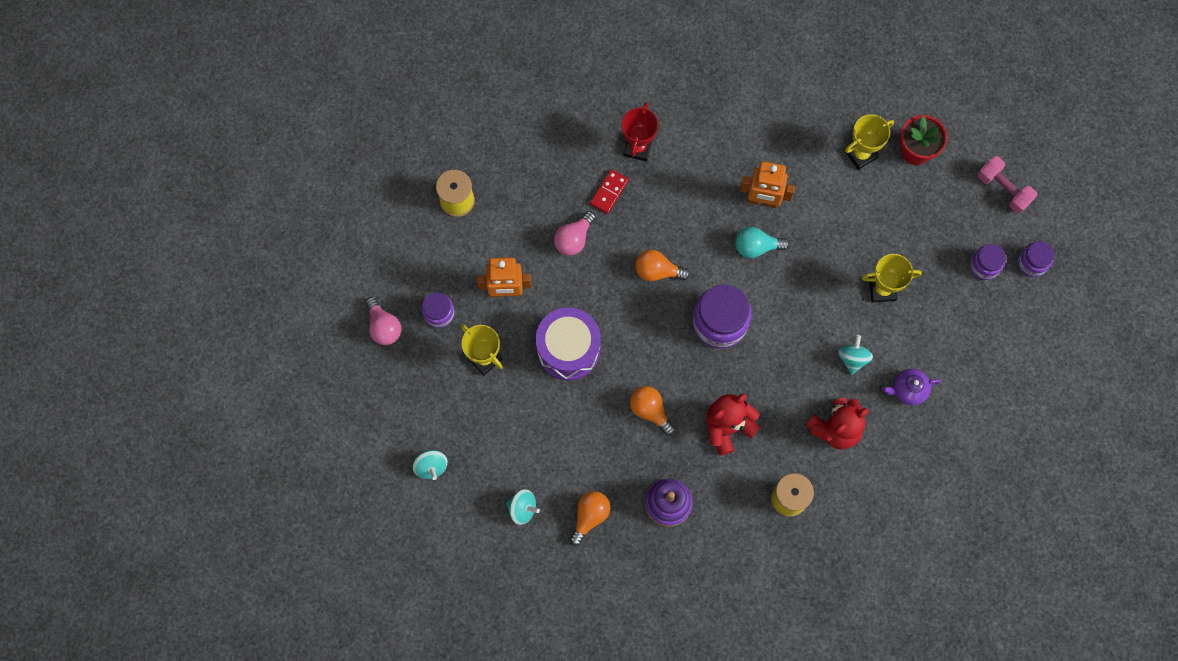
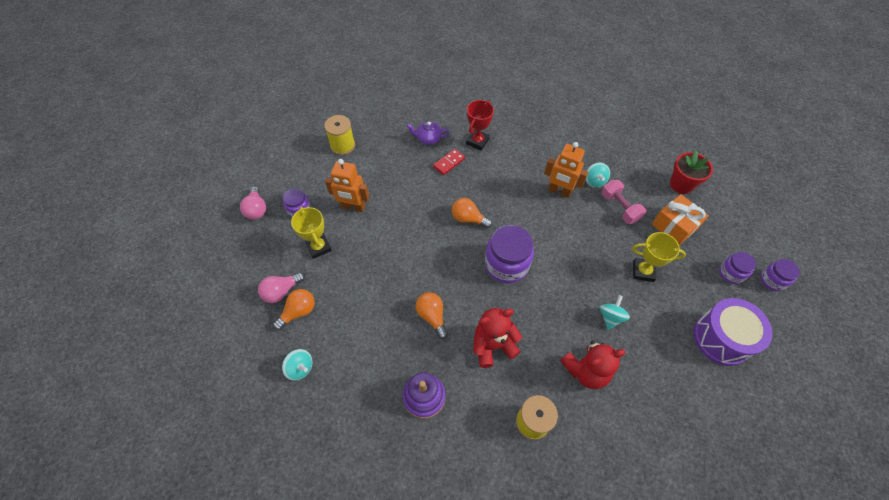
camera: 15 degrees right, 15 degrees down
turquoise spinning top [413,450,448,480] -> turquoise spinning top moved to [586,163,610,188]
purple drum [536,307,601,380] -> purple drum moved to [693,298,773,366]
pink light bulb [554,211,596,256] -> pink light bulb moved to [258,272,305,303]
orange light bulb [570,491,610,546] -> orange light bulb moved to [273,289,315,330]
turquoise light bulb [735,227,790,258] -> none
yellow trophy [845,114,894,170] -> none
purple teapot [883,369,941,405] -> purple teapot moved to [407,121,449,145]
pink dumbbell [977,156,1037,213] -> pink dumbbell moved to [601,180,646,224]
none -> orange gift [652,194,709,245]

